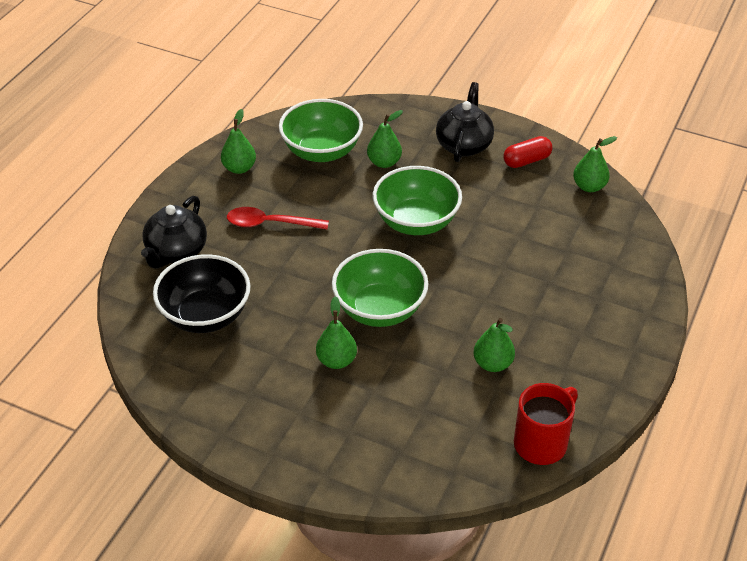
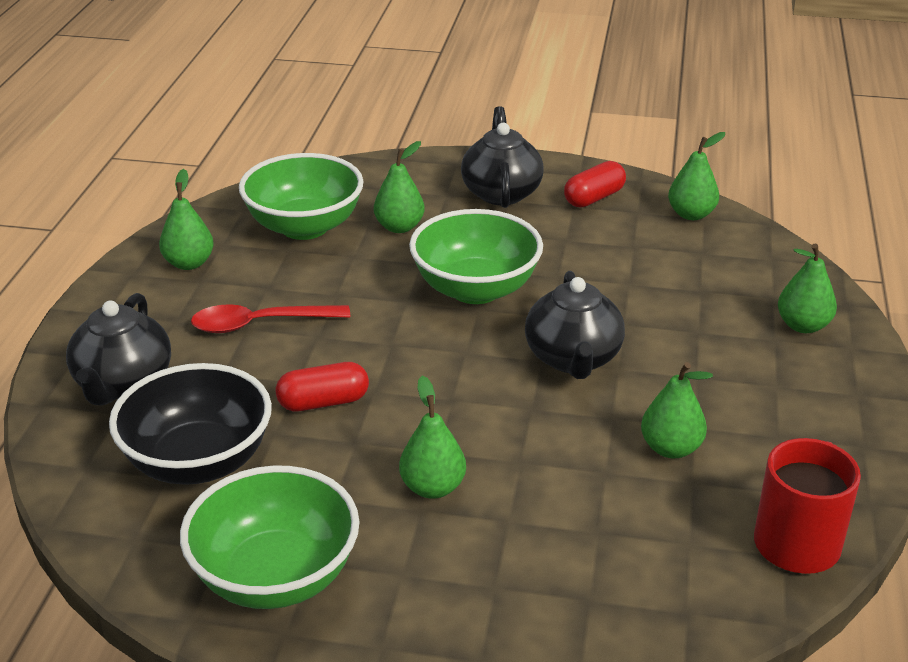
camera: 15 degrees left, 10 degrees down
green bowl [332,249,428,327] -> green bowl moved to [180,465,359,609]
none -> red capsule [276,362,369,411]
none -> black teapot [525,271,625,379]
none -> green pear [778,244,837,333]

